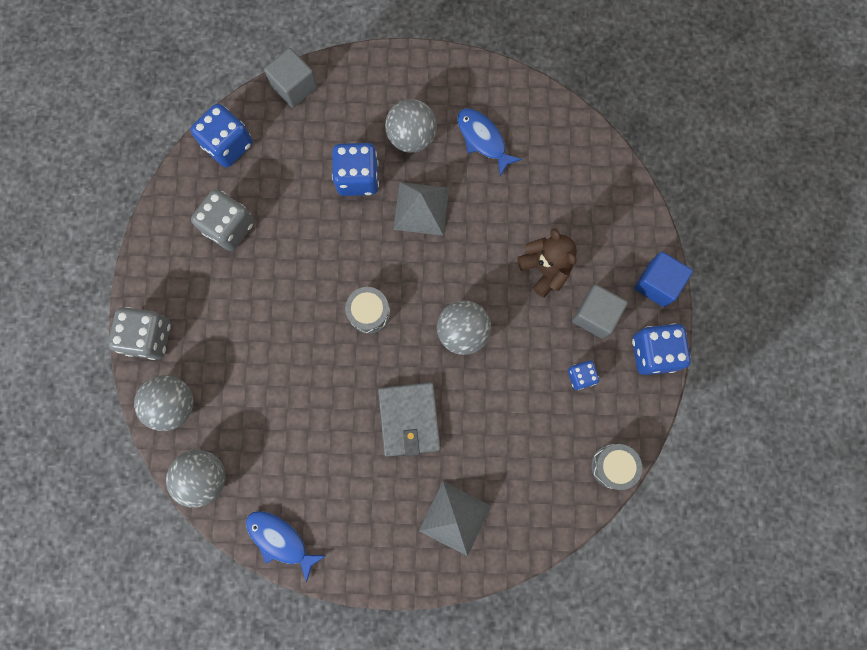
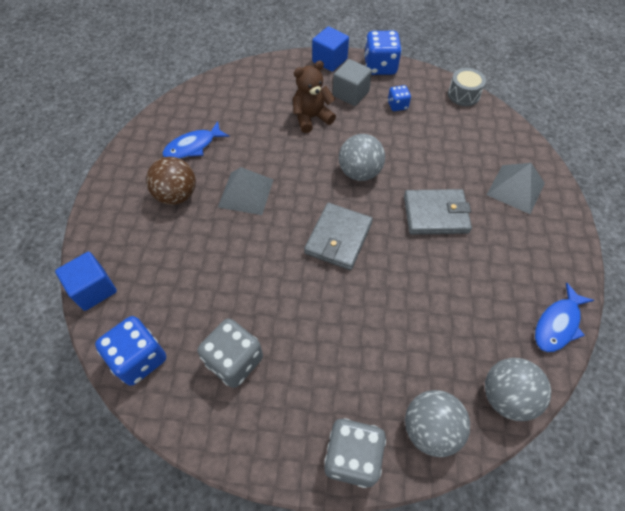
camera: 85 degrees left, 20 degrees down
grey cube [264,48,317,108] -> blue cube [55,252,117,311]
blue dice [332,143,379,196] -> none
grey drum [345,287,390,334] -> grey wallet [304,203,373,270]
grey ball [385,99,437,153] -> brown ball [146,157,196,205]

